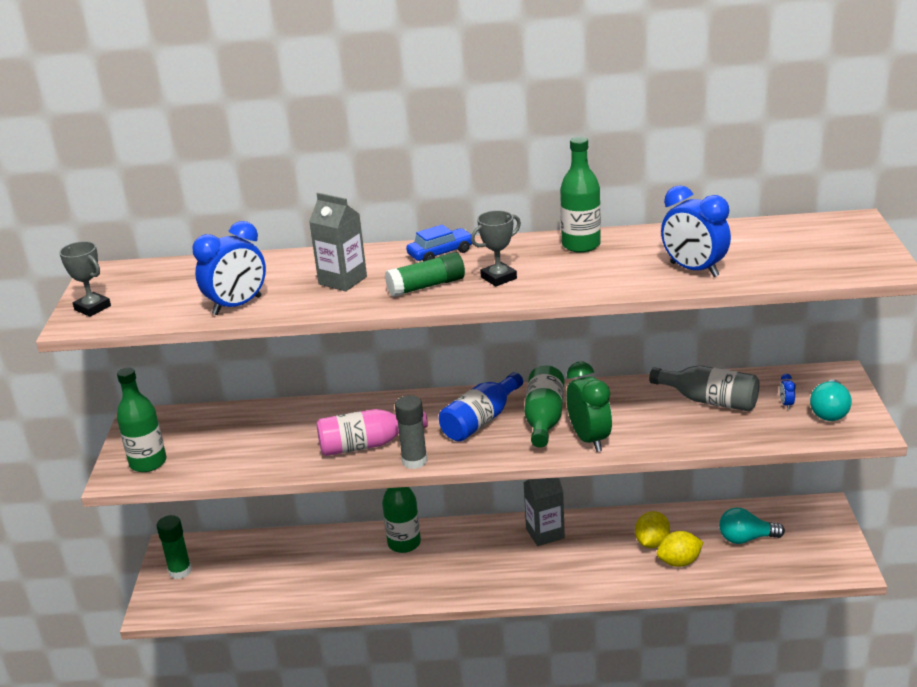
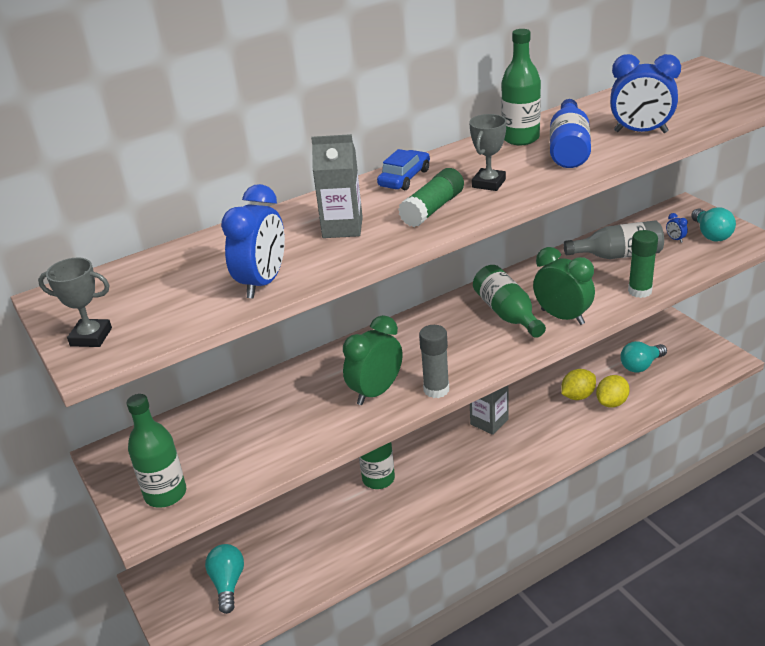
camera: 30 degrees left, 5 degrees up
green glue stick [157,515,192,579] -> green glue stick moved to [628,230,658,298]
pink bottle [316,409,428,456] -> green clock [343,315,403,405]
blue bottle [439,372,523,442] -> blue bottle moved to [550,99,591,168]
yellow lemon [635,511,670,548] -> yellow lemon turned 60 degrees clockwise [561,369,596,400]
none -> turquoise light bulb [205,544,244,614]

